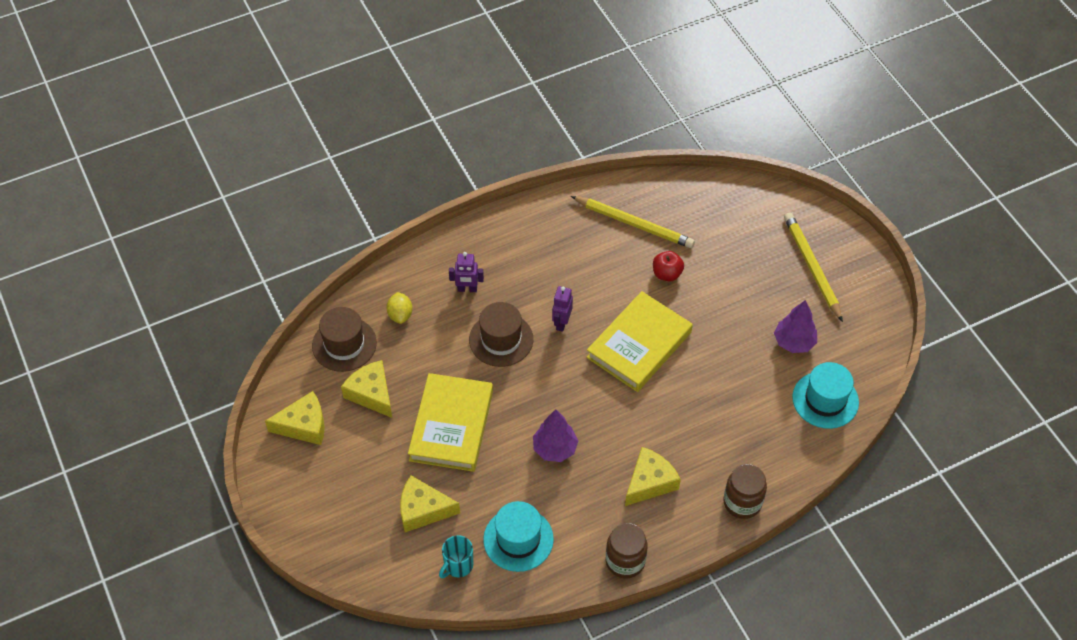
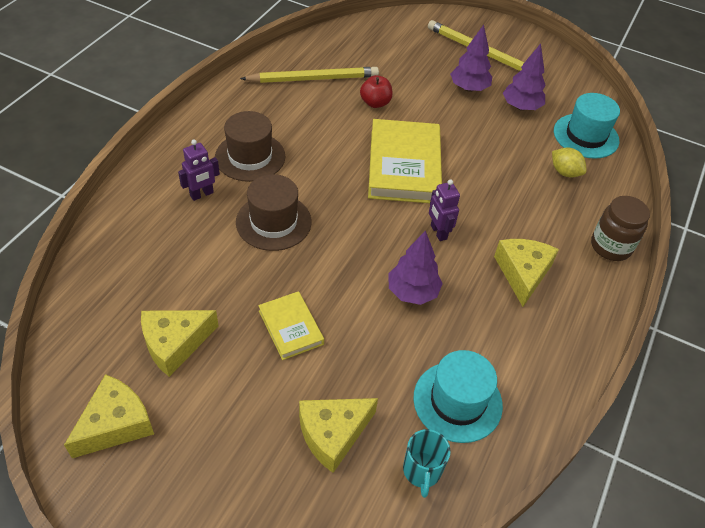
camera: 40 degrees left, 5 degrees down
brown hat [312,307,377,372] -> brown hat moved to [215,111,285,182]
yellow cheese [341,360,392,418] -> yellow cheese turned 45 degrees counterclockwise [141,310,219,377]
yellow lemon [386,292,413,324] -> yellow lemon moved to [552,147,587,178]
yellow book [408,373,493,472] -> yellow book [258,291,324,360], size x0.53
purple robot [552,286,573,332] -> purple robot moved to [429,179,460,241]
brown jar [606,523,648,578] -> none
none -> purple tree [450,25,492,92]

